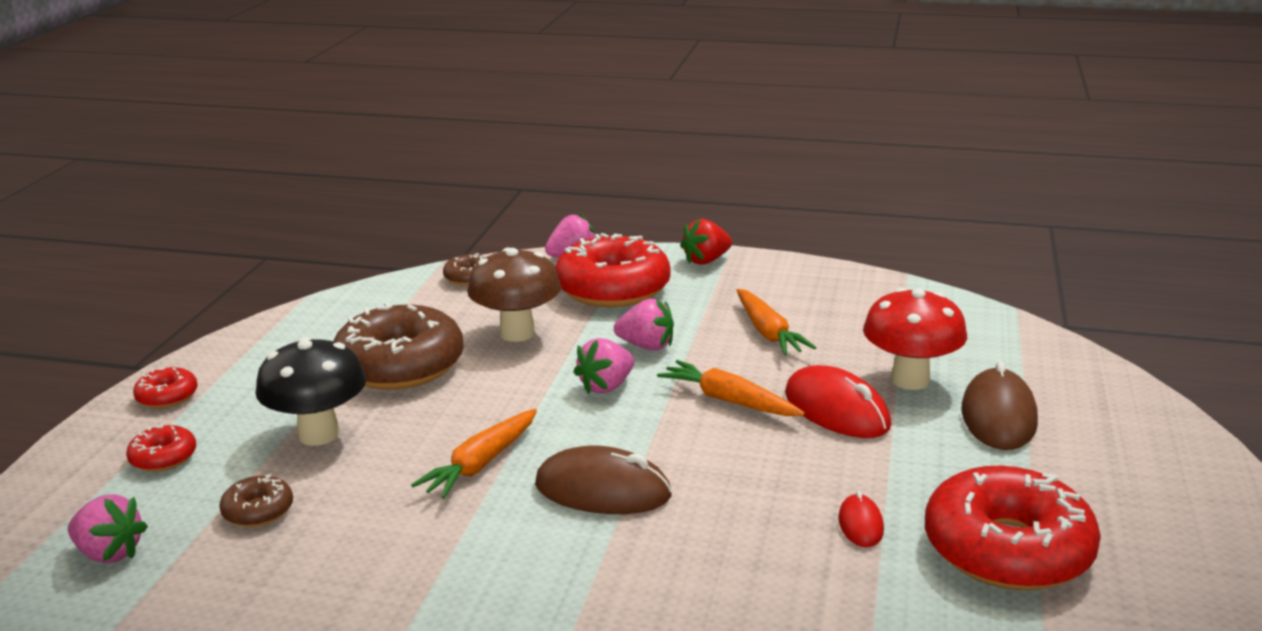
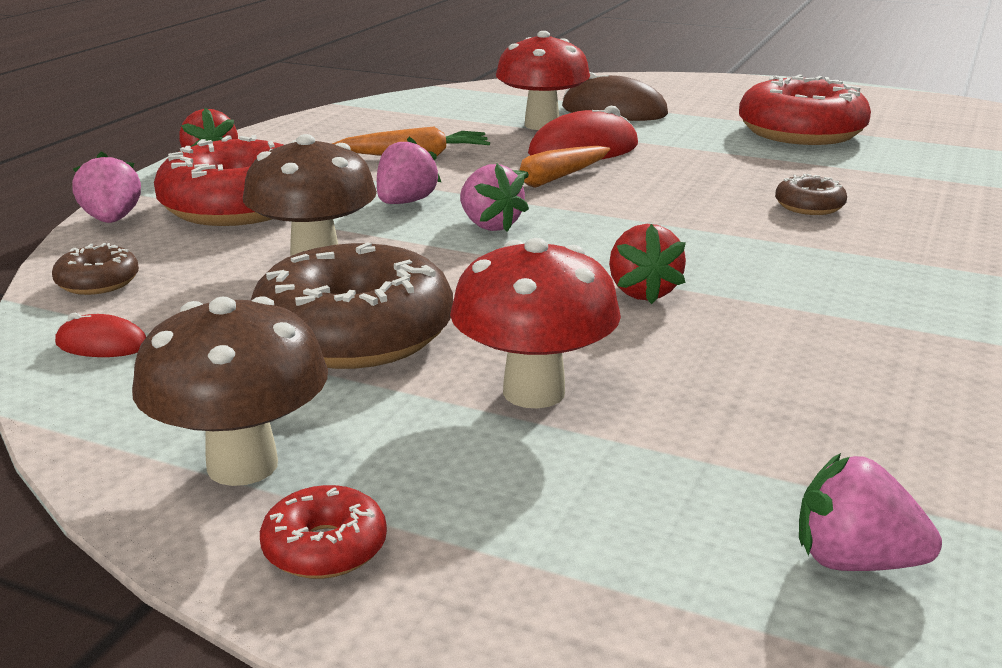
camera: 80 degrees left, 0 degrees up
pink strawberry [68,494,148,563] -> pink strawberry turned 105 degrees counterclockwise [799,453,942,571]
red donut [126,424,196,472] -> none
brown donut [219,474,293,527] -> brown donut moved to [775,174,847,215]
black mushroom [255,337,366,446] -> red mushroom [450,238,621,408]
orange carrot [411,409,537,499] -> red strawberry [609,224,686,304]
brown mouse [535,446,672,514] -> none
red mouse [838,491,884,547] -> red mouse moved to [55,313,146,357]
none -> brown mushroom [132,296,328,486]

